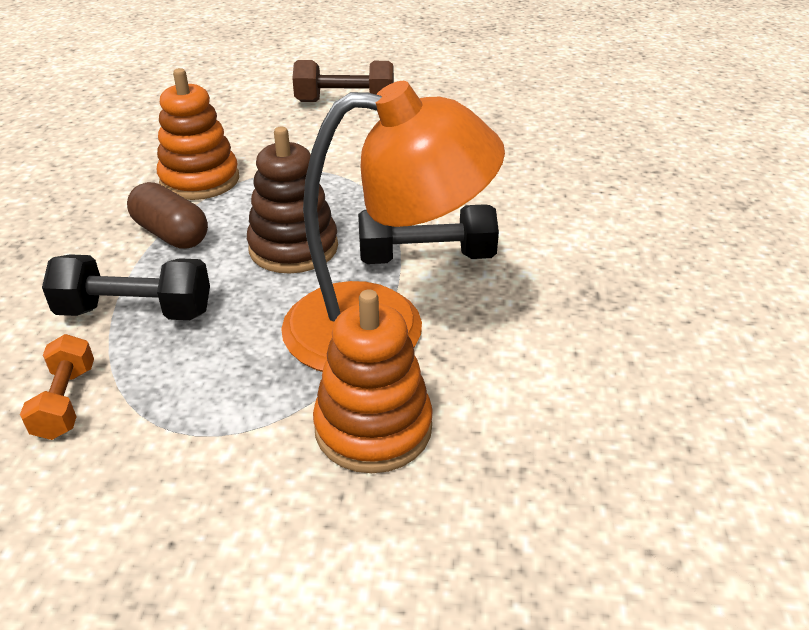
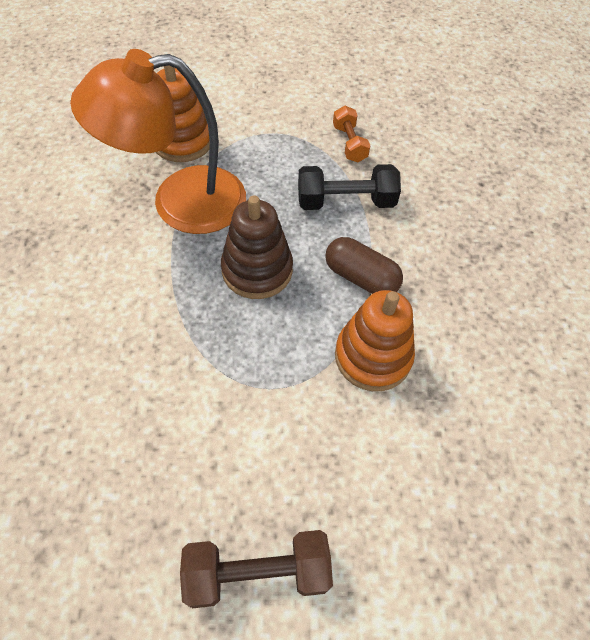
camera: 170 degrees right, 20 degrees up
black dumbbell [358,204,499,264] -> none

